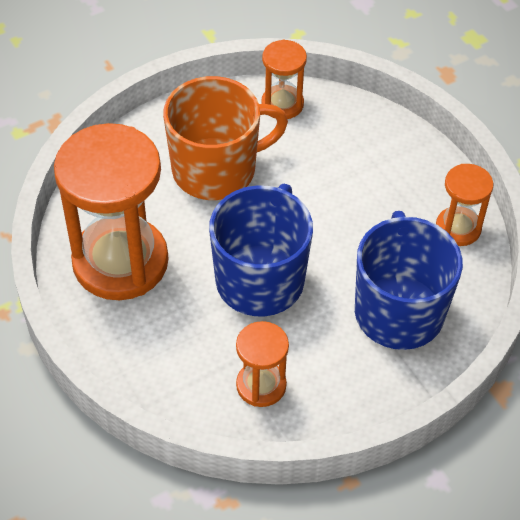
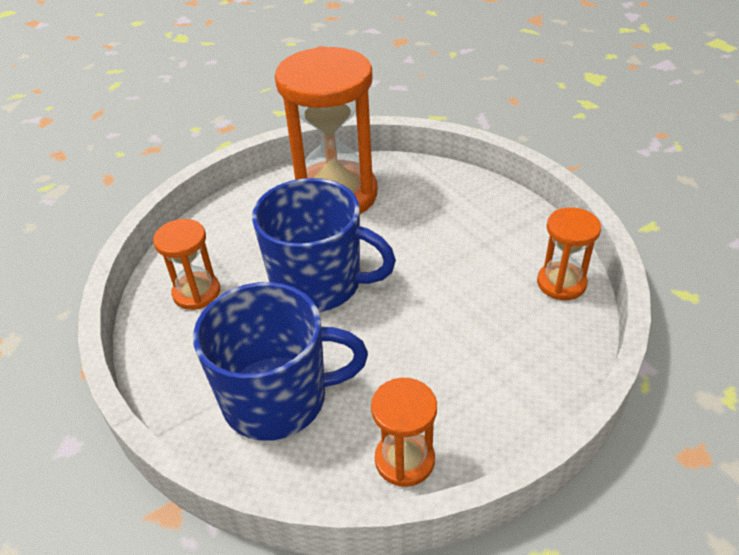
camera: 90 degrees right, 10 degrees down
orange mug [163,76,288,200] -> none

